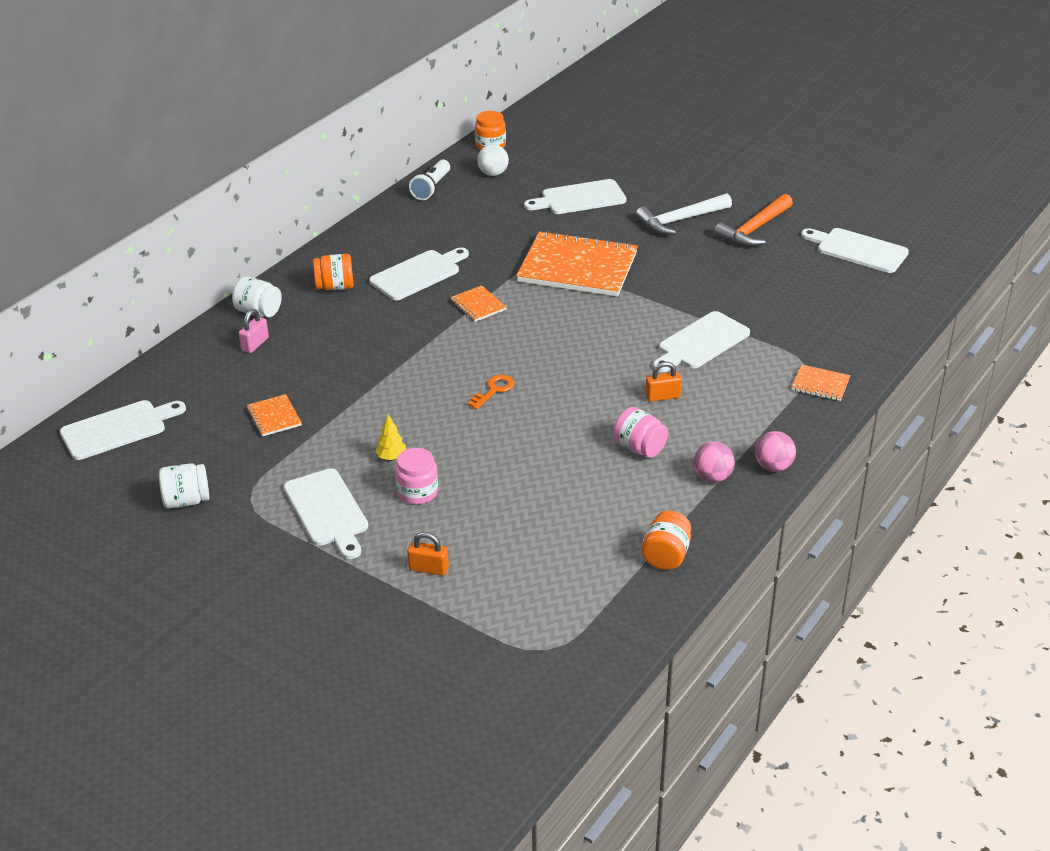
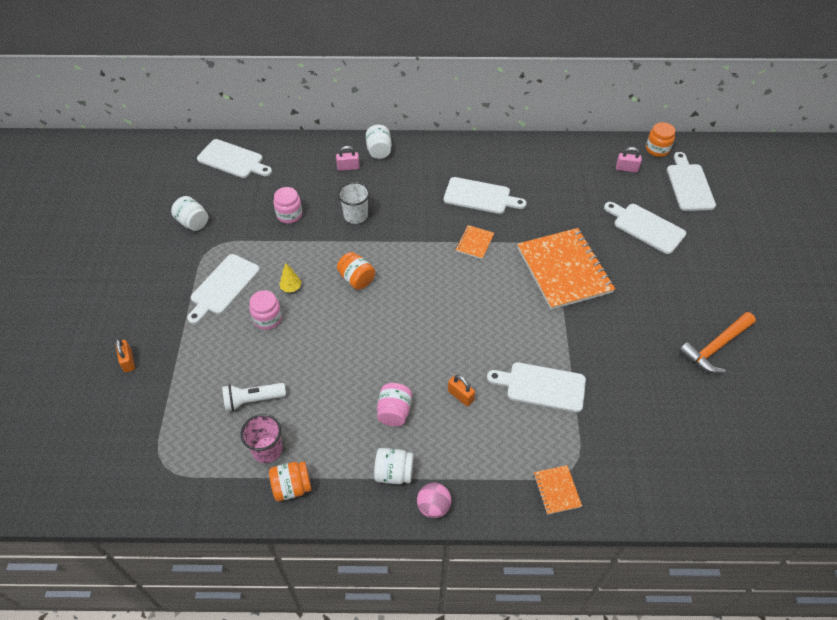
camera: 55 degrees right, 15 degrees up
orange notebook [247,394,302,437] -> pink jar [273,187,302,223]
orange jar [313,254,354,291] -> orange jar moved to [337,252,375,290]
orange padlock [407,532,449,576] -> orange padlock moved to [116,339,135,373]
white flashlight [409,159,450,200] -> white flashlight moved to [222,383,286,411]
orange key [468,375,515,409] -> none
white ball [477,144,509,176] -> pink padlock [616,147,642,172]
white hammer [635,193,732,235] -> none
pink ball [694,442,735,483] -> white jar [374,448,414,484]
orange hammer [714,194,793,247] -> orange hammer turned 45 degrees counterclockwise [679,312,756,373]
white cutting board [801,228,909,273] -> white cutting board moved to [667,152,716,211]
none -> pink cup [241,414,283,463]
none -> white cup [338,182,370,224]

